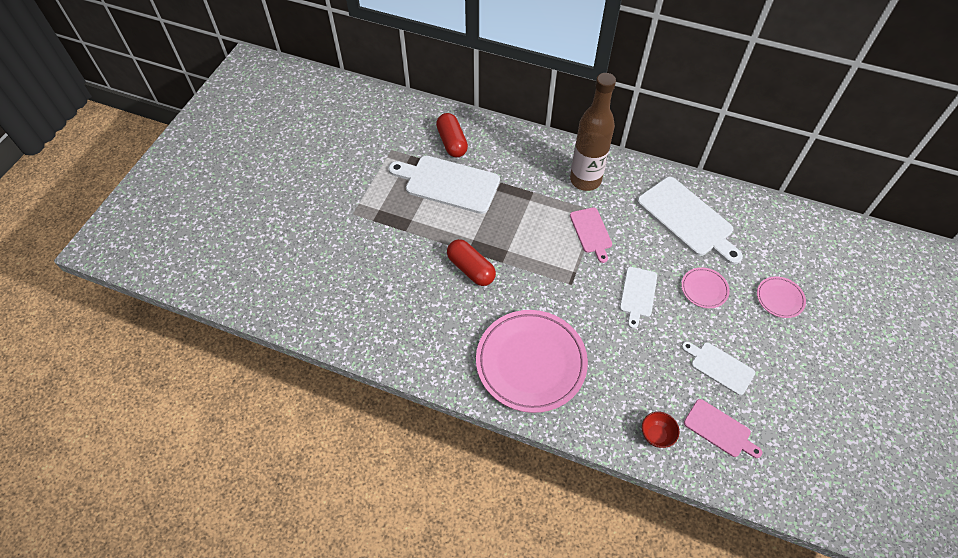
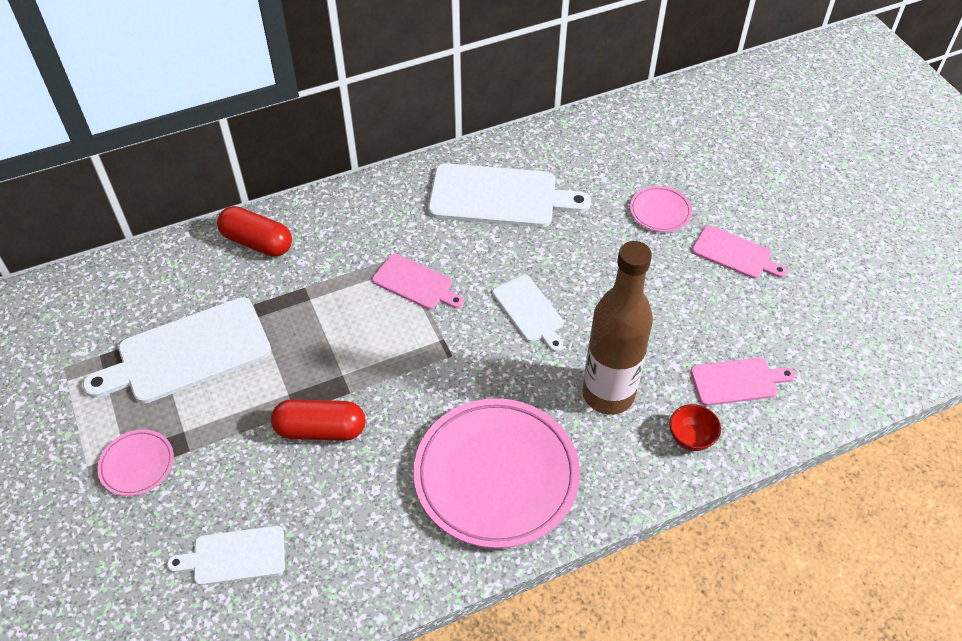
camera: 45 degrees left, 5 degrees down
red capsule [436,113,468,157] -> red capsule moved to [217,206,292,257]
brown bottle [570,73,616,191] -> brown bottle moved to [582,241,653,414]
pink plate [681,267,730,308] -> pink plate moved to [98,429,174,496]
white cutting board [681,341,755,395] -> white cutting board moved to [167,526,285,585]
none -> pink cutting board [692,225,787,279]

